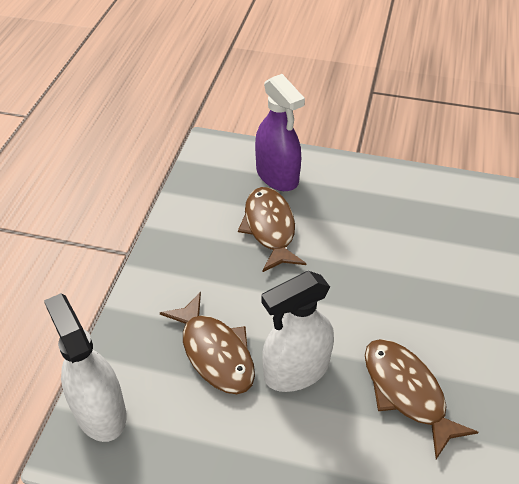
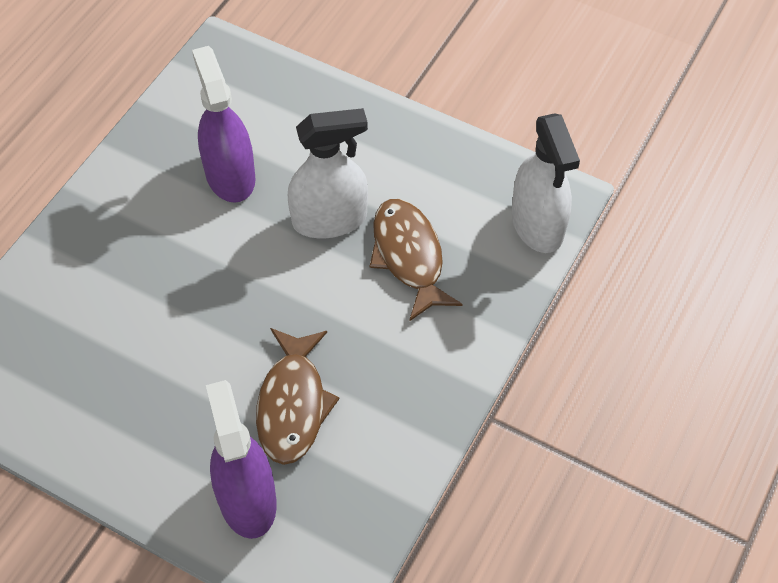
camera: 165 degrees left, 10 degrees up
brown fish [365,339,478,459] -> purple spray bottle [192,46,256,203]

